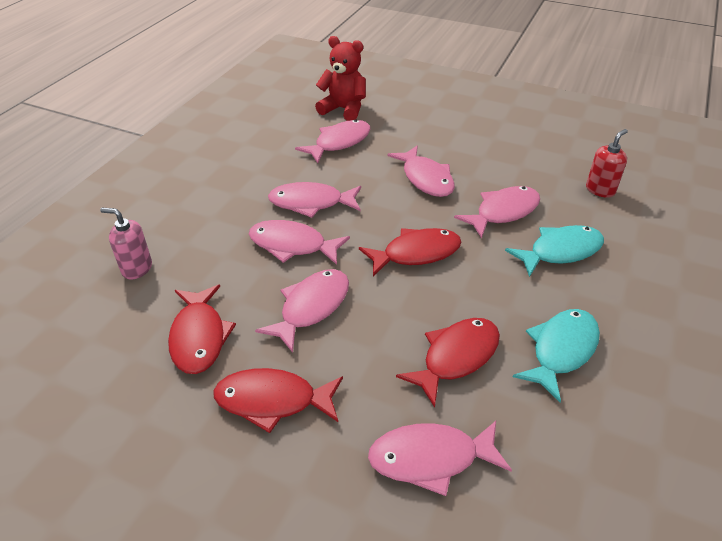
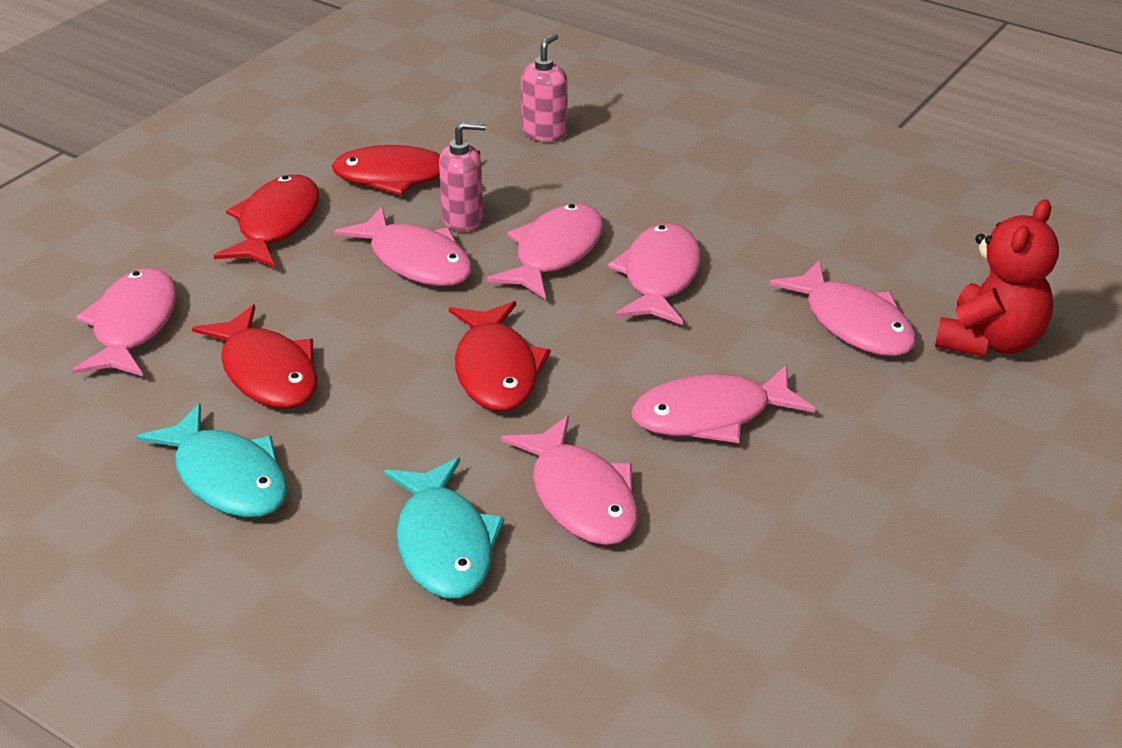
camera: 100 degrees right, 5 degrees down
red soap dispenser [586,129,628,198] -> none
none -> pink soap dispenser [439,122,486,232]

